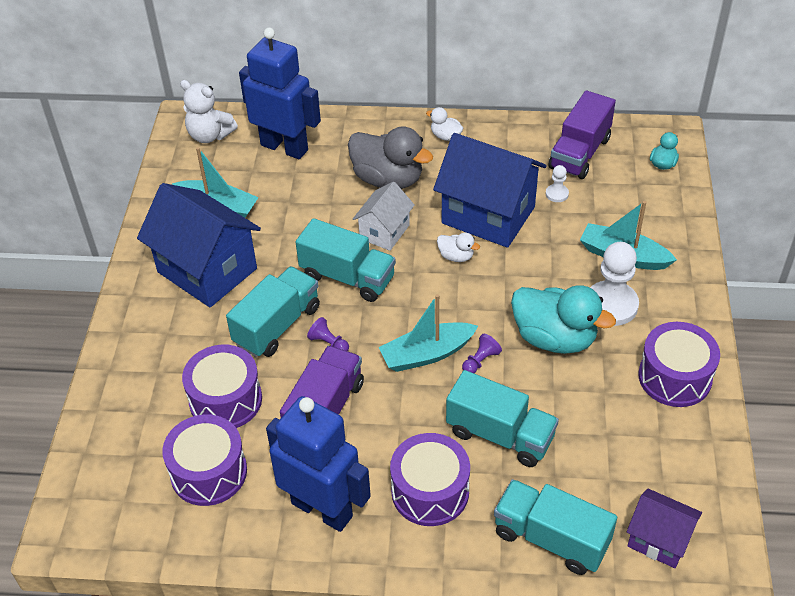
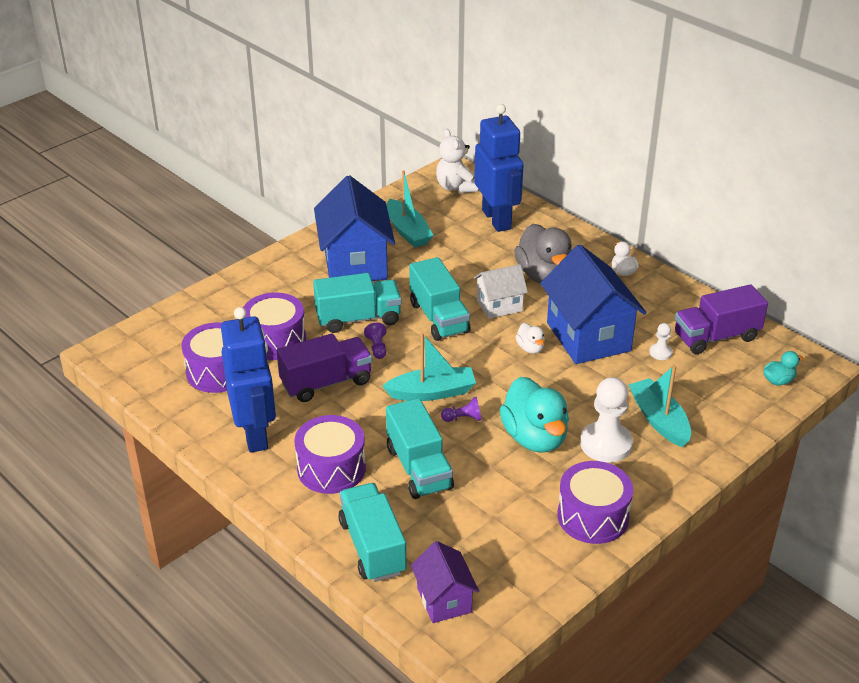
camera: 40 degrees right, 10 degrees down
turquoise boat [378,294,478,372] -> turquoise boat turned 150 degrees clockwise [382,333,476,401]

